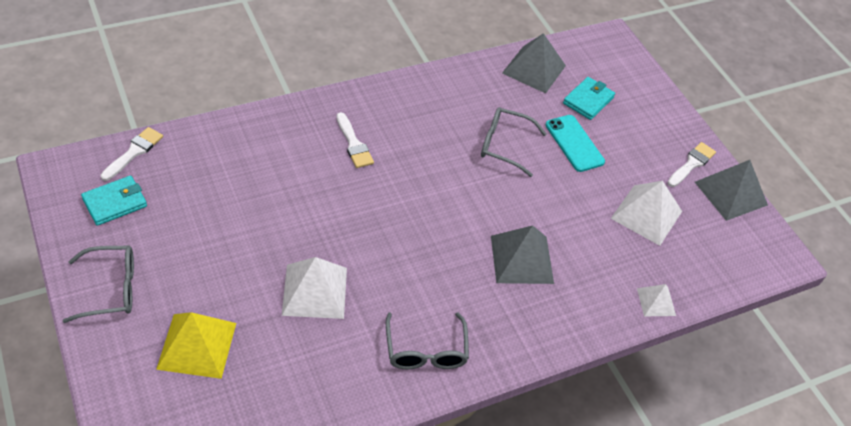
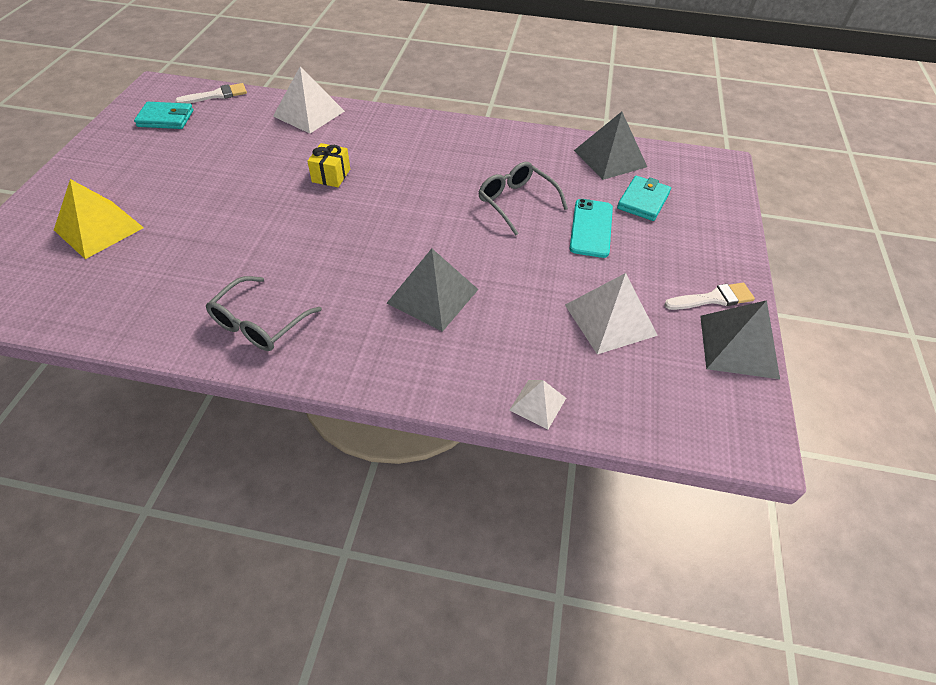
camera: 40 degrees right, 0 degrees up
grey glasses [63,246,134,323] -> none
white pyramid [282,257,347,319] -> white pyramid moved to [273,67,345,134]
white brush [336,112,374,168] -> none
turquoise wallet [563,77,615,120] -> turquoise wallet turned 45 degrees counterclockwise [617,176,671,221]
none -> yellow gift [307,143,350,187]

